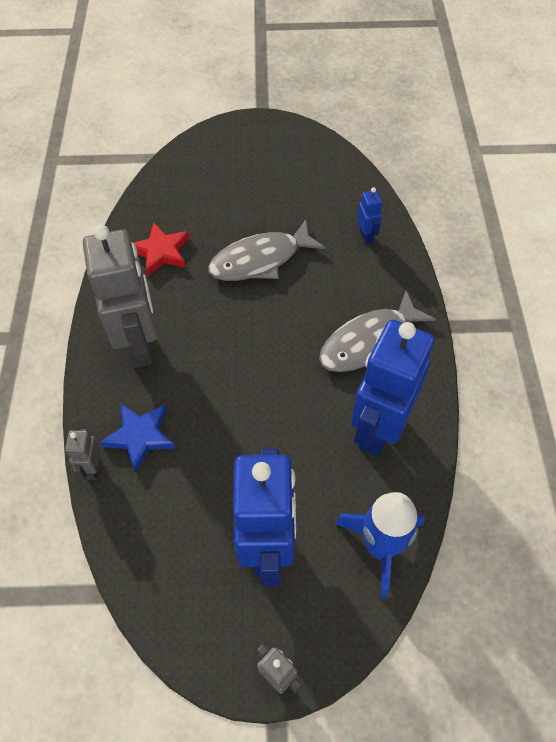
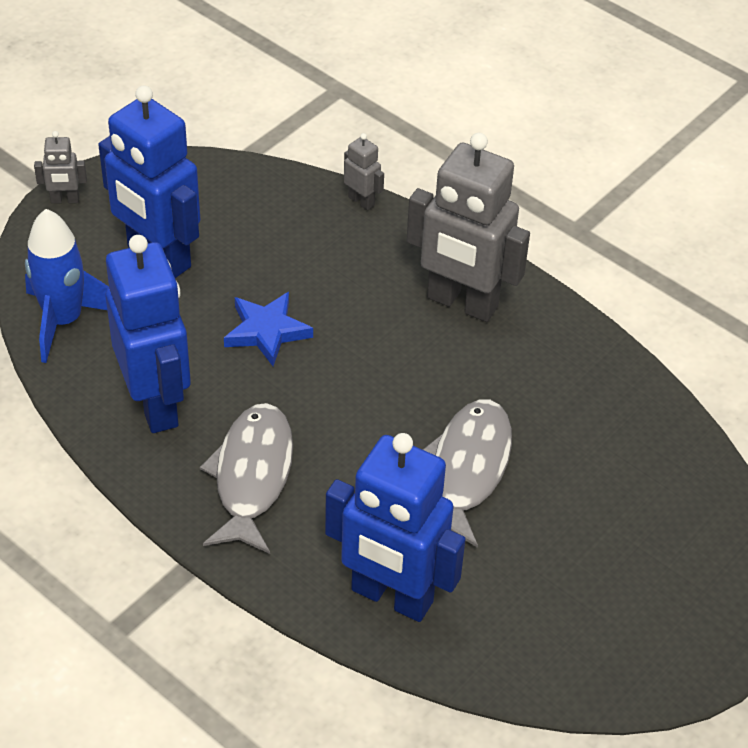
camera: 130 degrees right, 10 degrees down
blue star [100,404,176,473] -> blue star moved to [224,292,313,366]
red star [134,222,189,276] -> none
blue robot [357,187,382,245] -> blue robot [325,433,466,622], size x2.36

